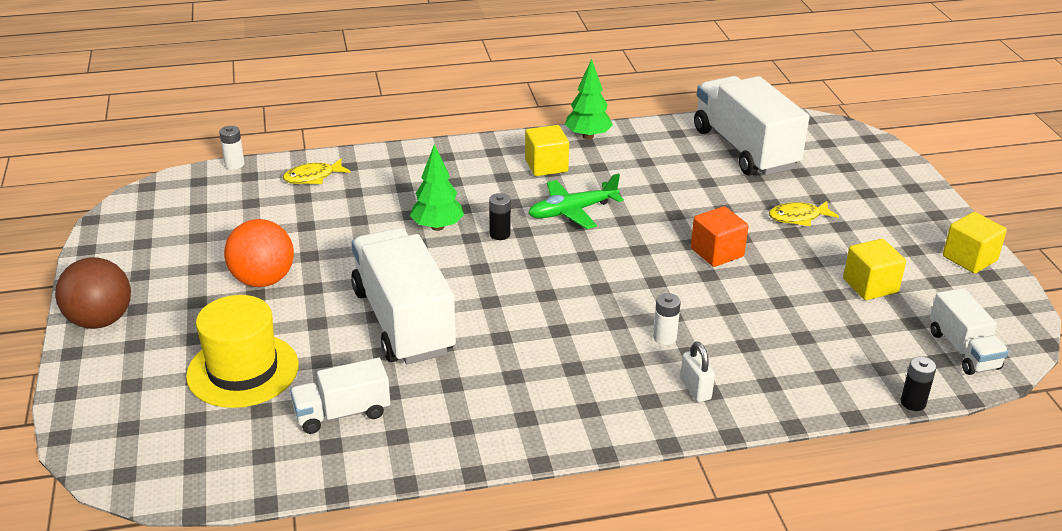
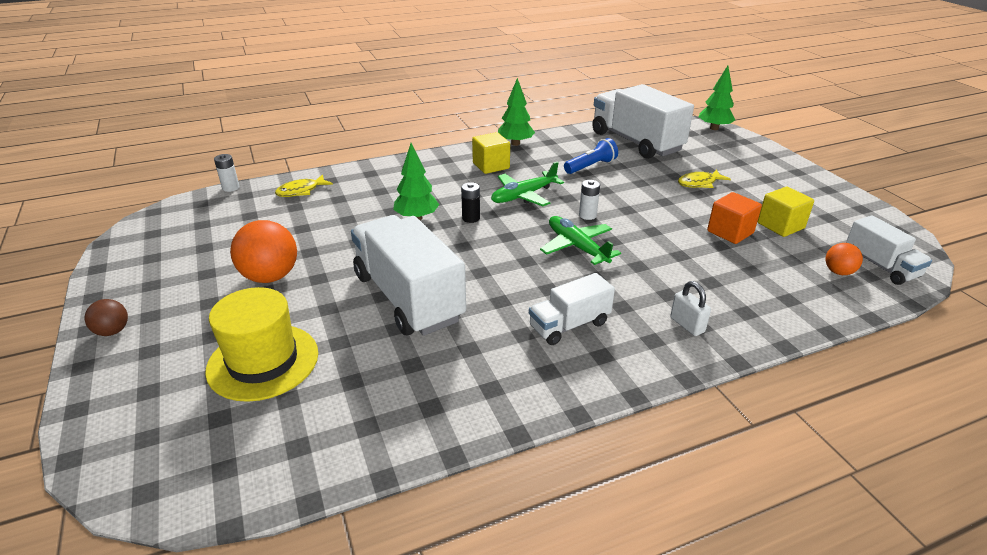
camera: 10 degrees left, 0 degrees up
brown ball [55,257,131,329] -> brown ball [84,299,128,336], size x0.54
white truck [290,358,390,434] -> white truck moved to [529,273,615,345]
white battery [653,293,681,345] -> white battery moved to [579,180,600,220]
orange cube [691,206,749,267] -> orange cube moved to [707,192,762,244]
black battery [900,356,937,411] -> none
yellow cube [943,212,1007,274] -> none
none -> green plane [540,216,621,265]
none -> blue flashlight [564,138,618,174]
none -> green tree [699,66,735,130]
none -> orange ball [826,243,863,275]

